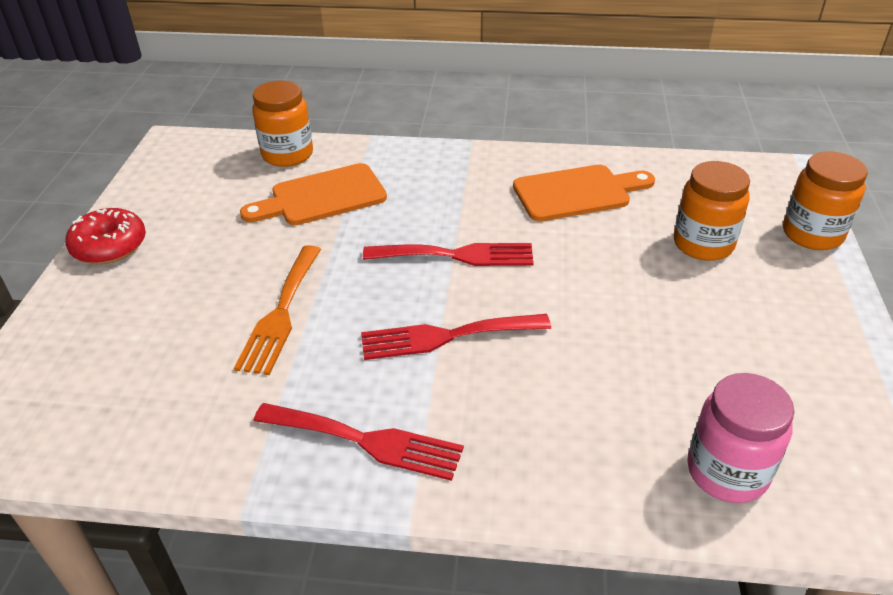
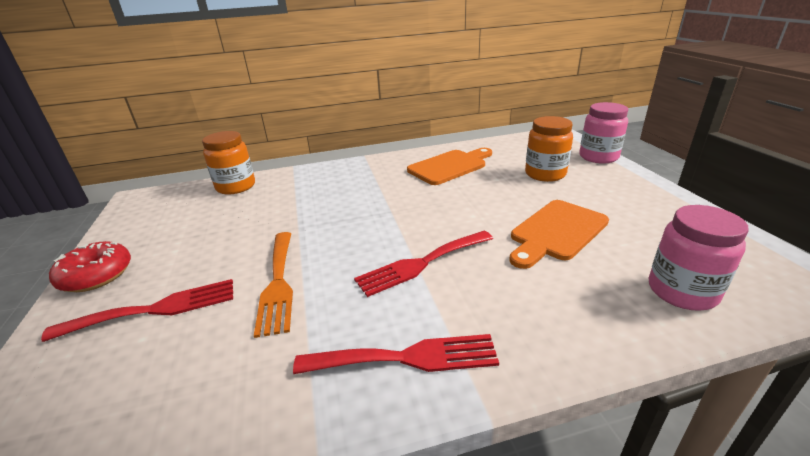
camera: 20 degrees left, 10 degrees down
orange cutting board [240,163,387,225] -> orange cutting board moved to [509,200,609,269]
red fork [363,243,534,266] -> red fork moved to [41,279,233,342]
orange jar [783,151,868,250] -> pink jar [579,102,628,164]

